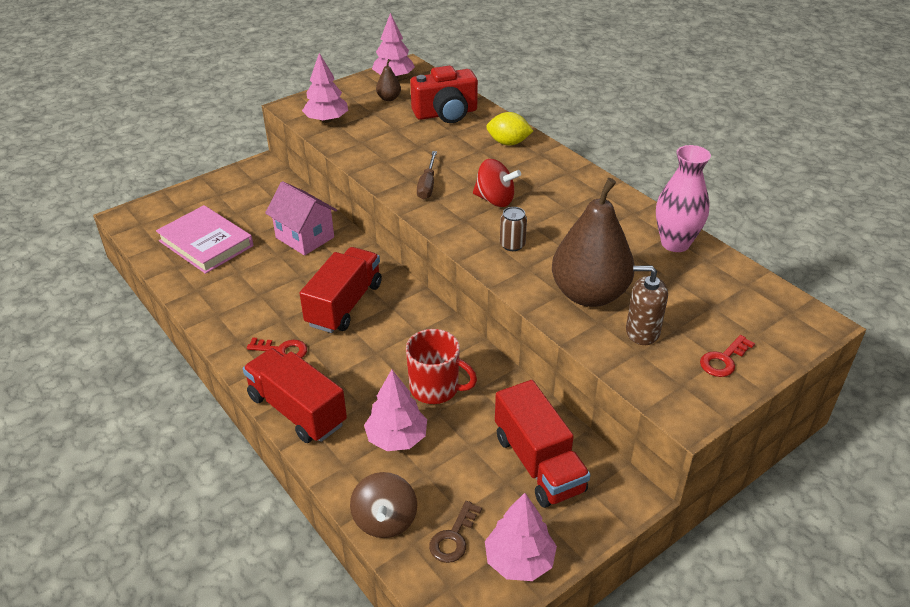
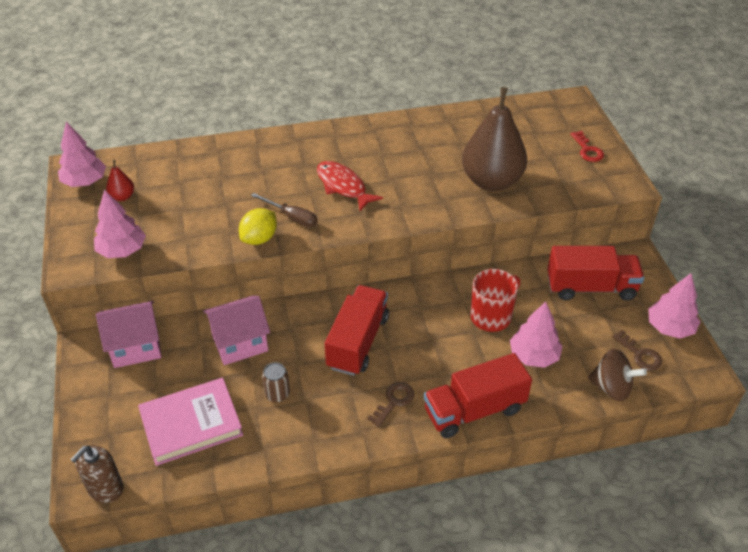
camera: 65 degrees left, 5 degrees up
red key [247,338,307,358] -> brown key [368,382,414,427]
red truck [299,247,382,333] -> red truck turned 60 degrees clockwise [325,285,389,376]
brown pear [376,59,401,101] -> red pear [106,160,134,201]
red camera [410,66,478,123] -> none
red spinning top [473,159,521,207] -> red fish [317,161,383,211]
yellow lemon [486,112,533,145] -> yellow lemon moved to [239,208,277,245]
brown can [500,207,527,251] -> brown can moved to [262,362,290,402]
brown soap dispenser [626,266,668,345] -> brown soap dispenser moved to [70,445,124,503]
pink vase [656,145,711,252] -> none
none -> pink house [96,301,161,368]

